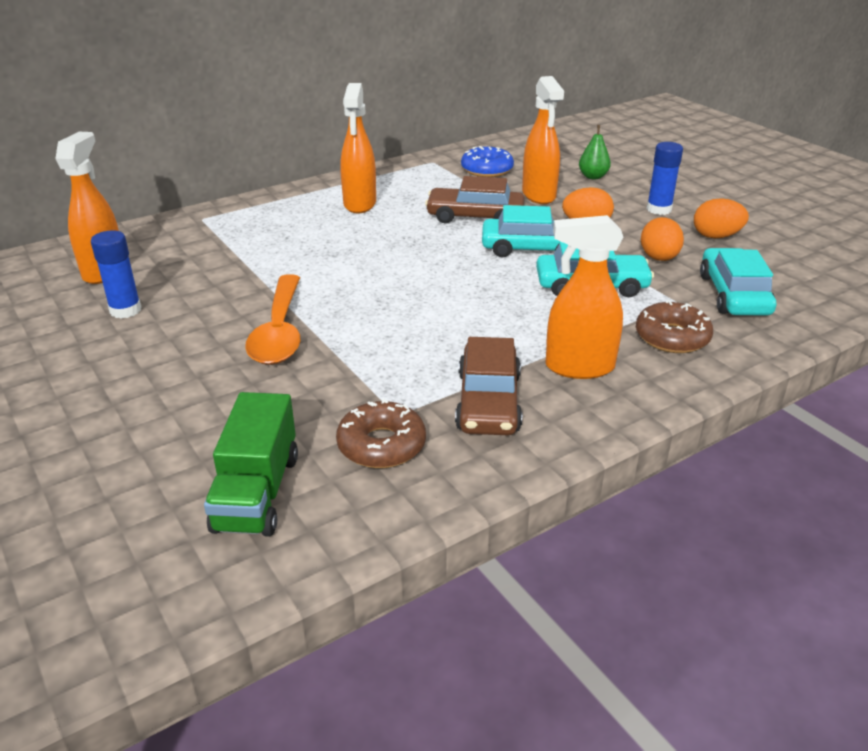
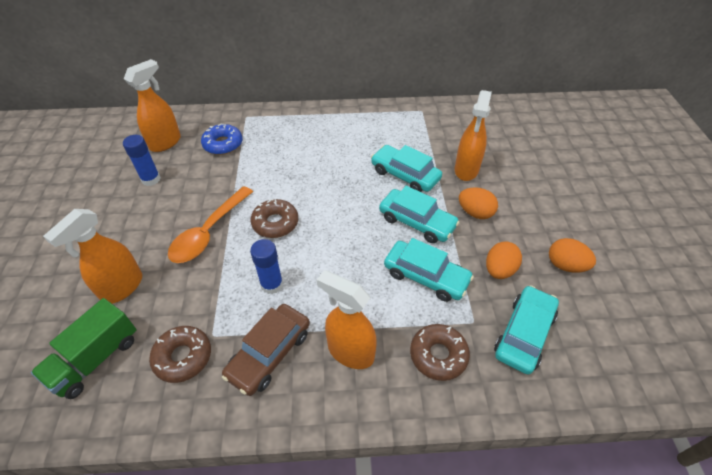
camera: 30 degrees right, 15 degrees up
orange spray bottle [340,83,376,214] -> orange spray bottle moved to [43,209,142,304]
brown car [425,176,525,223] -> turquoise car [371,145,442,192]
blue donut [461,146,514,177] -> blue donut moved to [201,124,243,155]
green pear [579,125,611,179] -> none
blue glue stick [647,142,683,215] -> blue glue stick moved to [250,239,283,294]
none -> brown donut [250,199,298,238]

